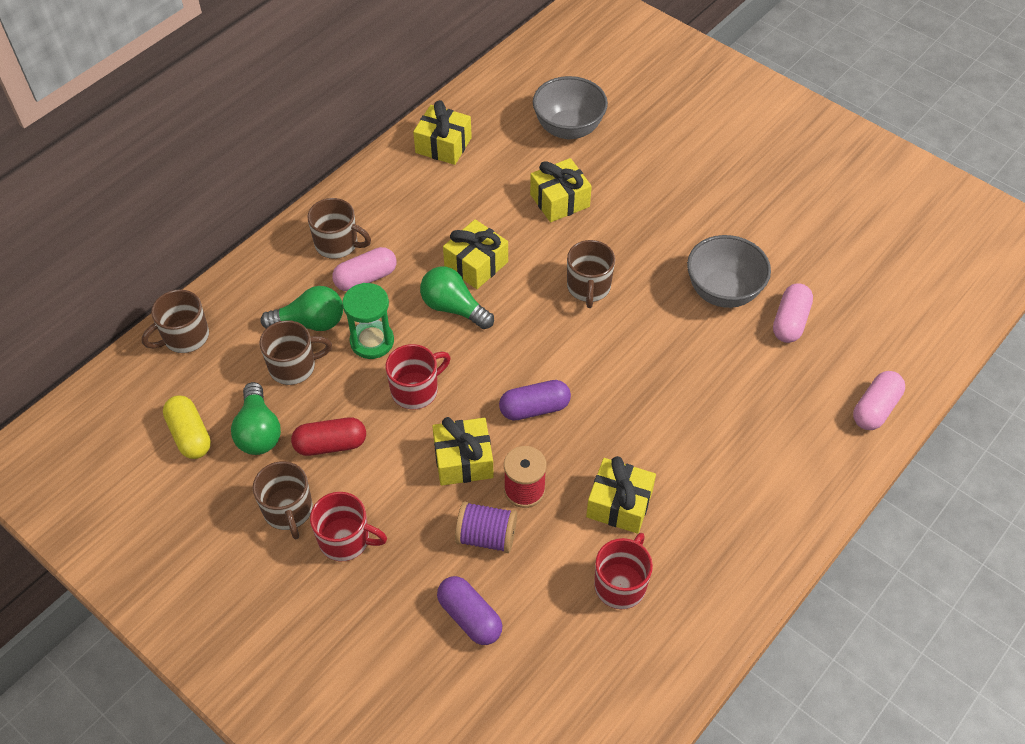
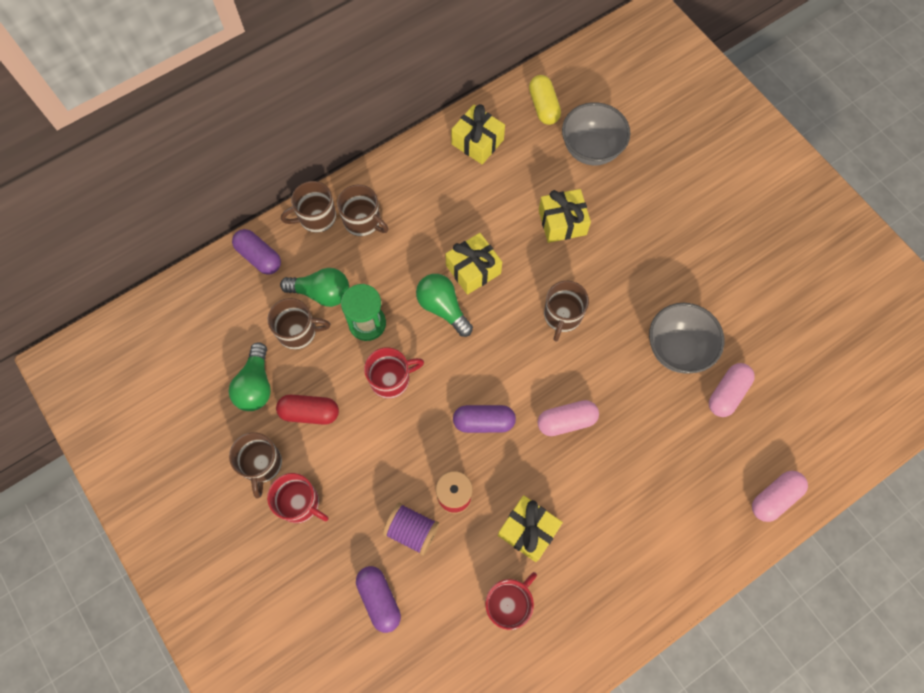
camera: 15 degrees right, 15 degrees up
brown mug [142,290,209,353] -> brown mug moved to [281,181,336,233]
yellow capsule [163,395,211,459] -> yellow capsule moved to [529,75,561,125]
pink capsule [332,247,396,291] -> pink capsule moved to [538,400,599,436]
yellow gift [432,417,494,486] -> none
none -> purple capsule [232,229,281,275]

